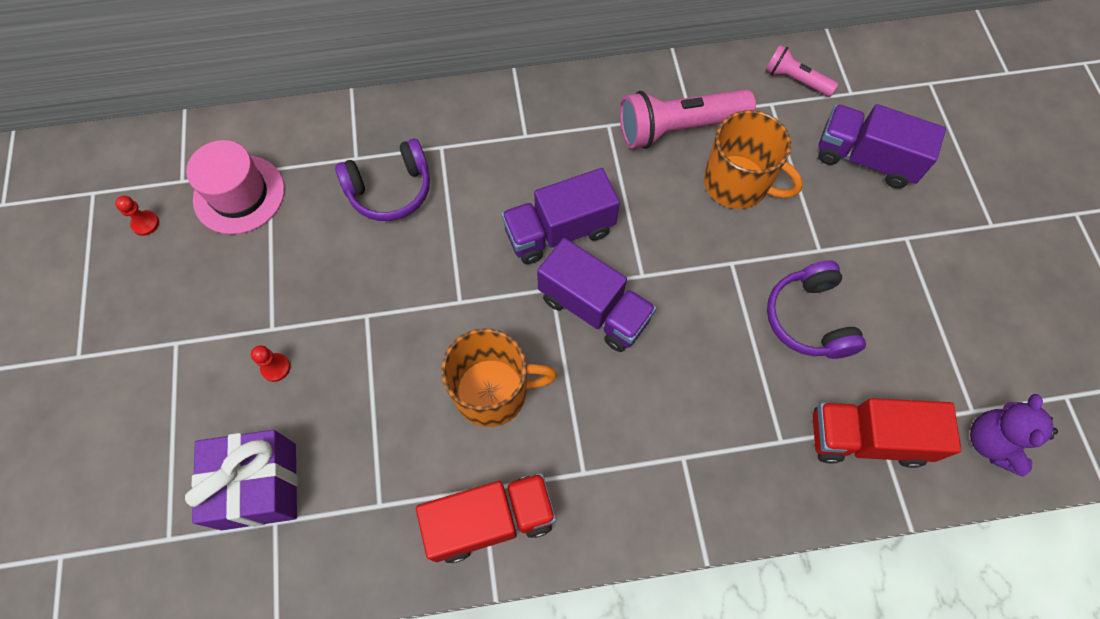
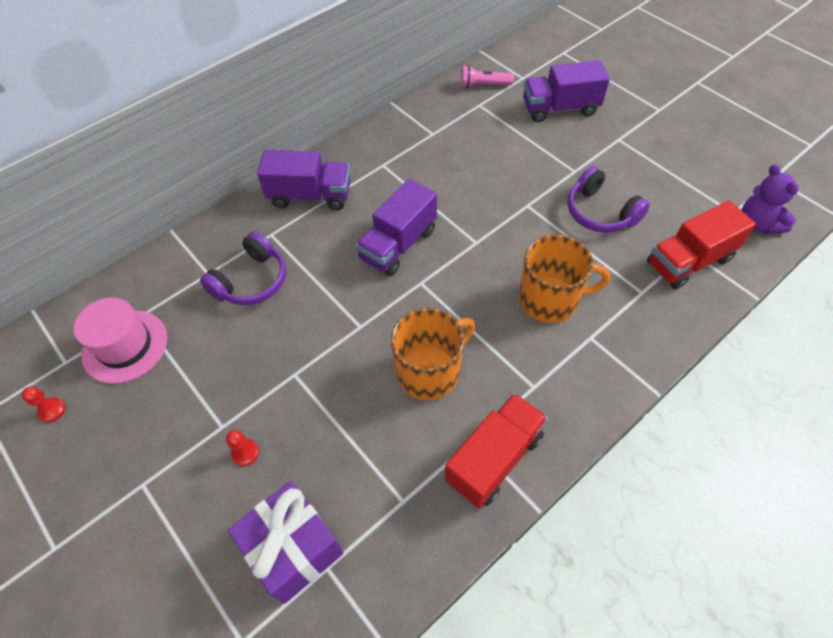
camera: 30 degrees left, 10 degrees down
purple truck [537,238,656,352] -> purple truck moved to [257,150,350,210]
pink flashlight [620,89,756,149] -> none
orange mug [704,110,803,209] -> orange mug moved to [519,234,610,323]

